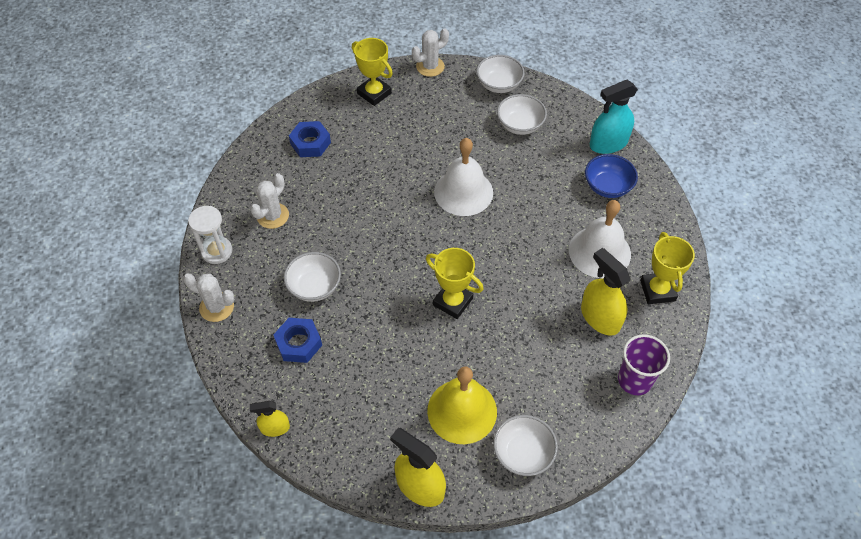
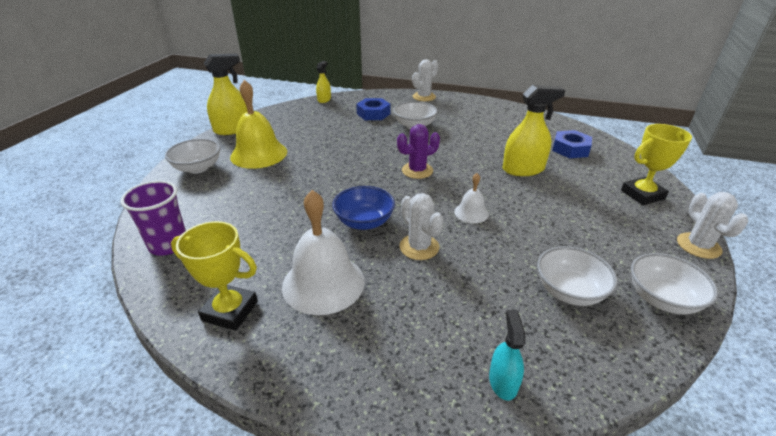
camera: 115 degrees right, 20 degrees down
white hourglass [188,206,232,264] -> none
white cactus [250,173,289,229] -> white cactus moved to [399,193,444,260]
yellow trophy [426,248,484,319] -> none
white bell [434,138,493,216] -> white bell [454,173,489,223], size x0.51
yellow spray bottle [581,248,631,336] -> yellow spray bottle moved to [503,85,565,176]
blue bowl [585,154,638,198] -> blue bowl moved to [332,186,395,230]
turquoise spray bottle [590,80,638,154] -> turquoise spray bottle [489,310,525,401], size x0.57
none -> purple cactus [397,124,440,179]

